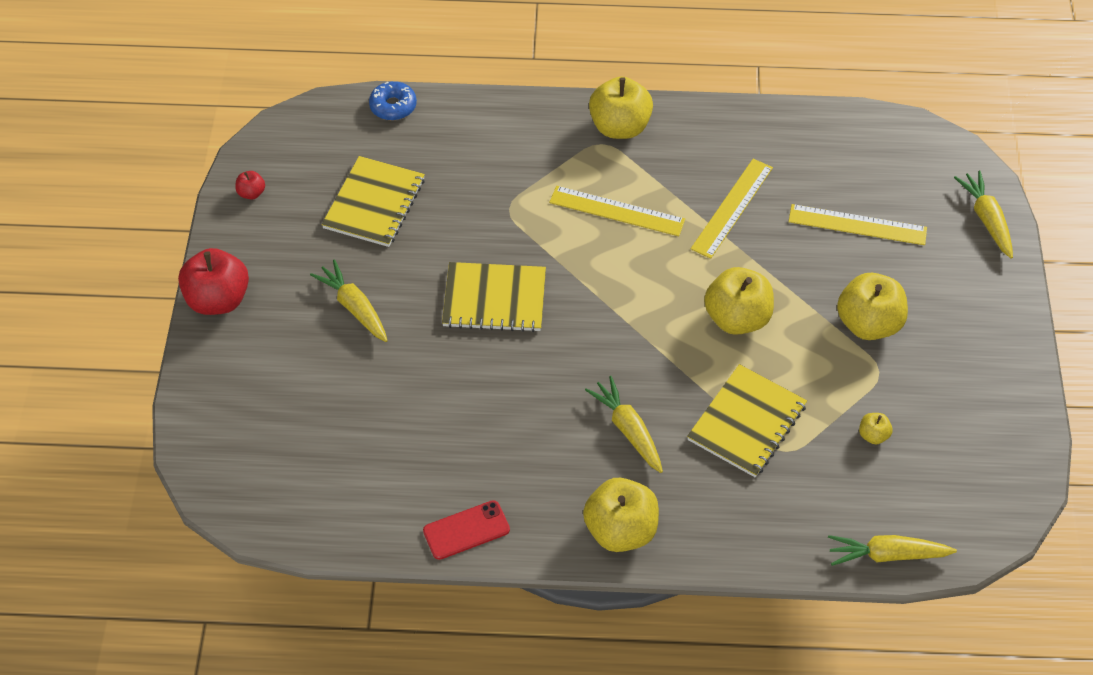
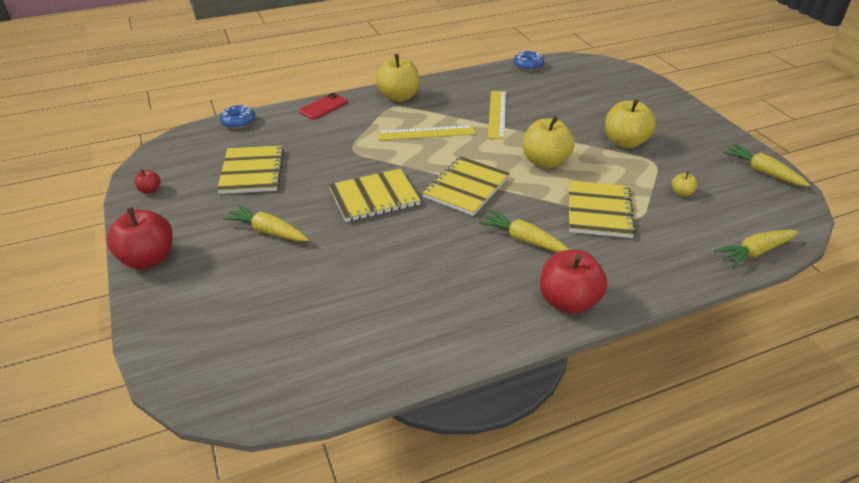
camera: 25 degrees left, 15 degrees down
red phone [423,500,510,560] -> red phone moved to [299,93,348,120]
yellow apple [583,478,659,552] -> red apple [540,250,607,314]
yellow ruler [788,204,927,245] -> none
yellow carrot [954,171,1013,258] -> yellow carrot moved to [723,144,810,187]
none -> yellow notebook [422,156,510,216]
none -> blue donut [513,51,544,71]

